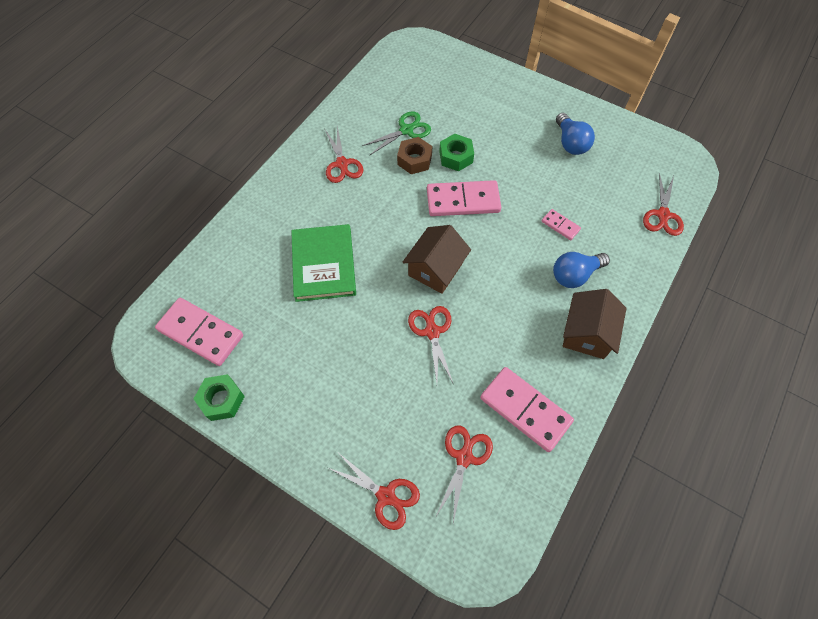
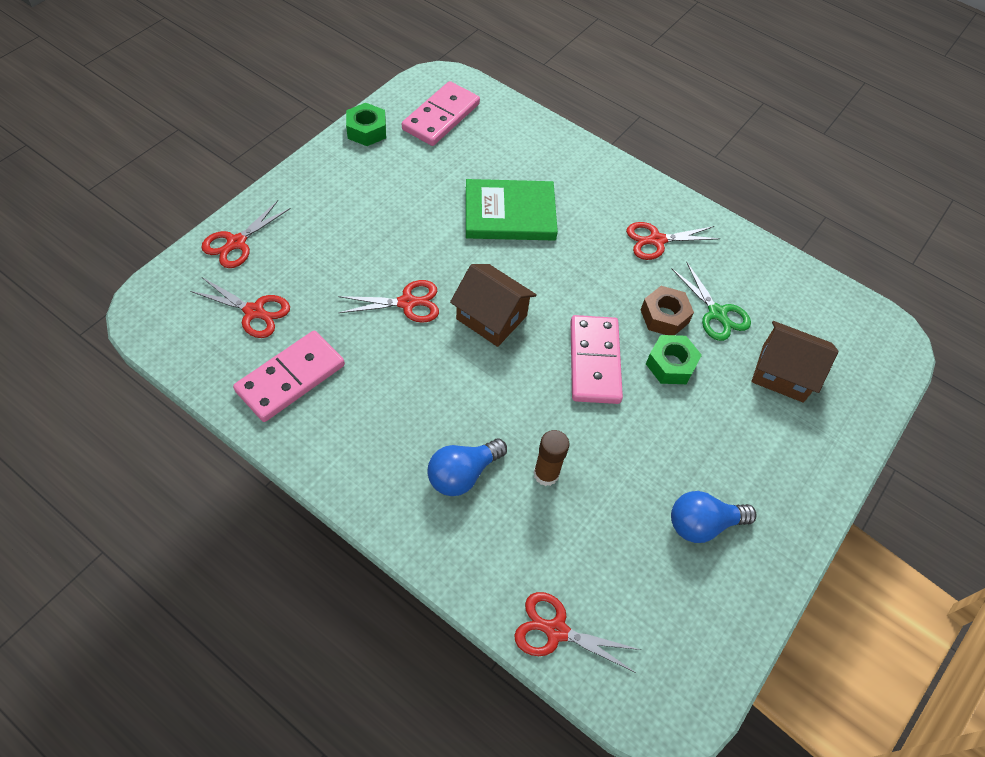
camera: 90 degrees right, 5 degrees down
pink domino [542,209,581,240] -> brown glue stick [534,430,570,486]
blue light bulb [553,252,610,288] -> blue light bulb turned 105 degrees counterclockwise [428,439,507,496]
brown house [563,289,627,359] -> brown house moved to [751,321,839,403]

